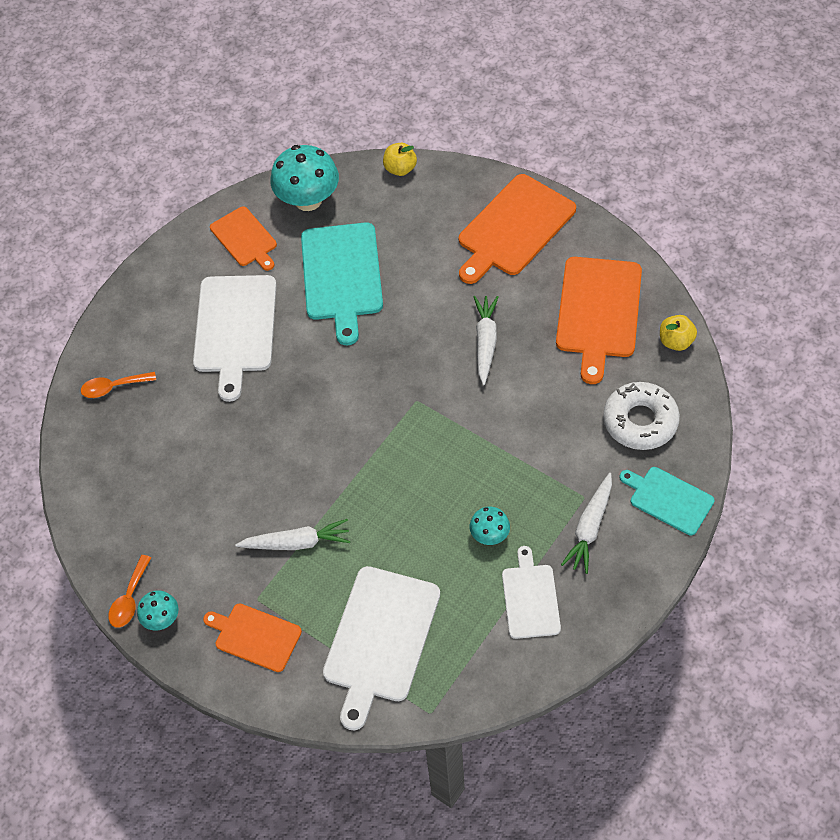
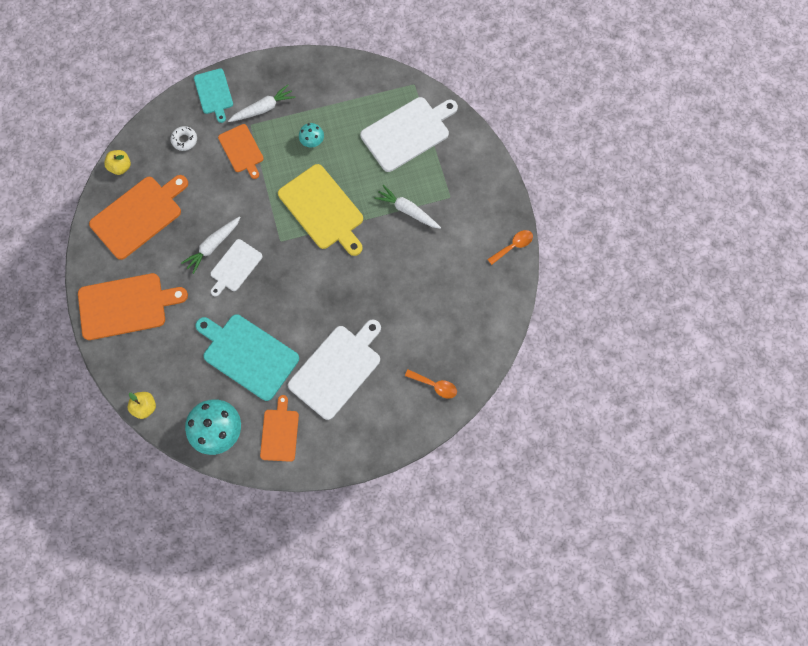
camera: 145 degrees left, 15 degrees up
turquoise mushroom [137,590,179,631] -> none
orange cutting board [203,603,302,672] -> orange cutting board moved to [218,124,264,179]
turquoise cutting board [301,222,383,345] -> turquoise cutting board turned 90 degrees counterclockwise [195,314,299,401]
white cutting board [502,546,561,639] -> white cutting board moved to [210,239,263,296]
white donut [603,382,680,450] -> white donut [171,126,197,151], size x0.54
none -> yellow cutting board [278,164,363,256]

